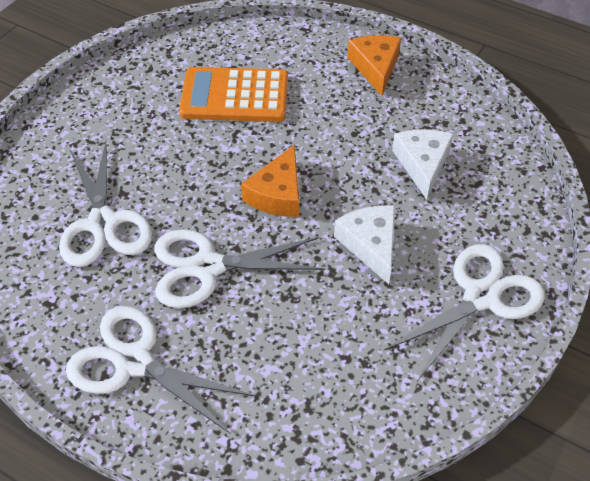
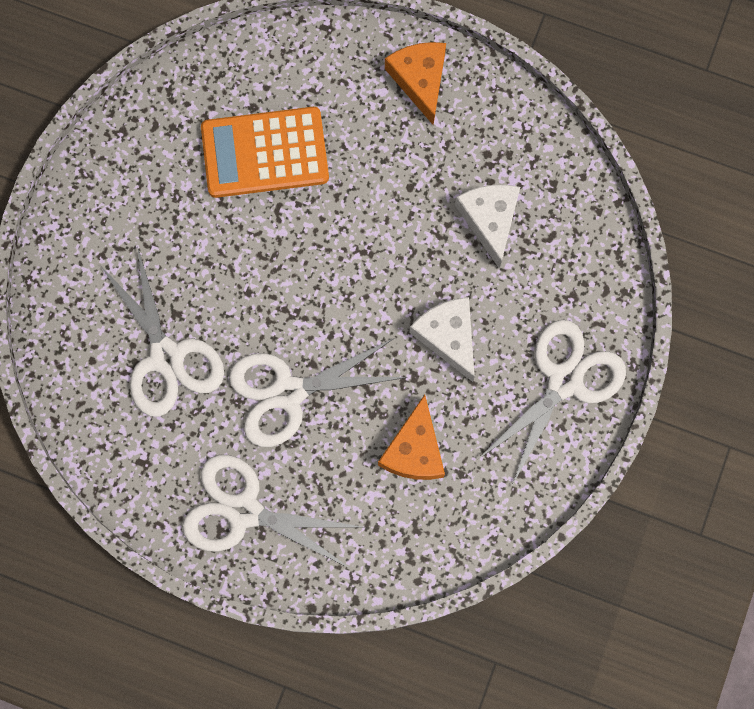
camera: 10 degrees left, 25 degrees up
orange cheese [241,145,299,217] -> orange cheese moved to [378,395,445,480]

